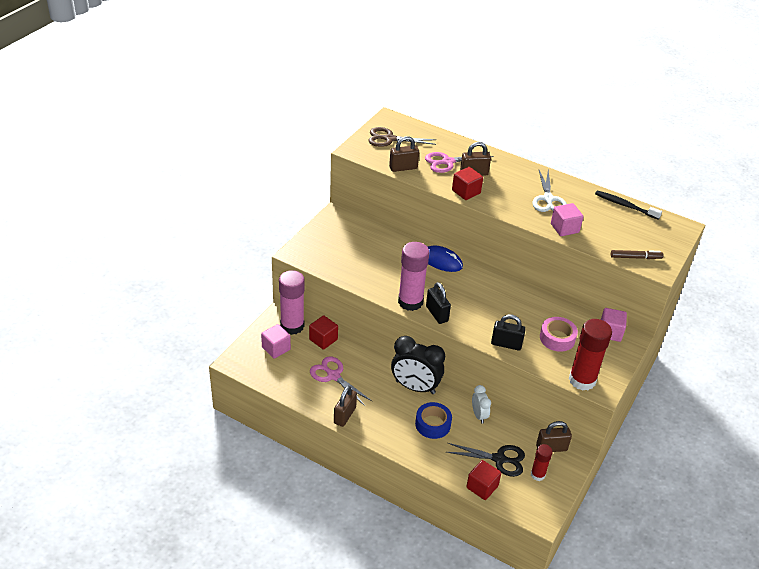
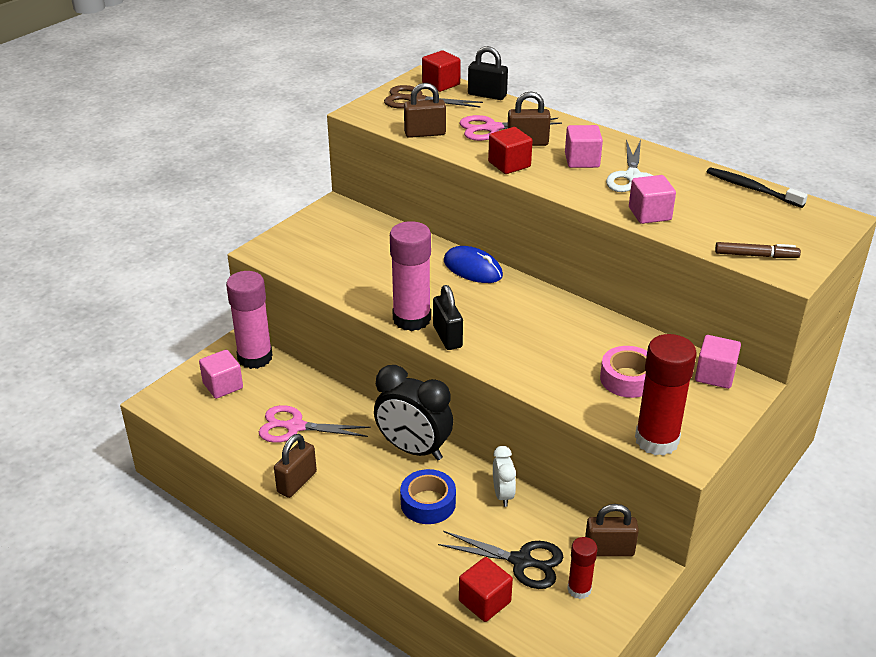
camera: 10 degrees right, 5 degrees down
red cube [309,315,338,350] -> red cube moved to [422,50,461,92]
pink scissors [310,356,373,406] -> pink scissors turned 45 degrees counterclockwise [259,405,371,443]
black padlock [491,314,526,351] -> black padlock moved to [468,46,508,100]
none -> pink cube [565,125,603,168]

